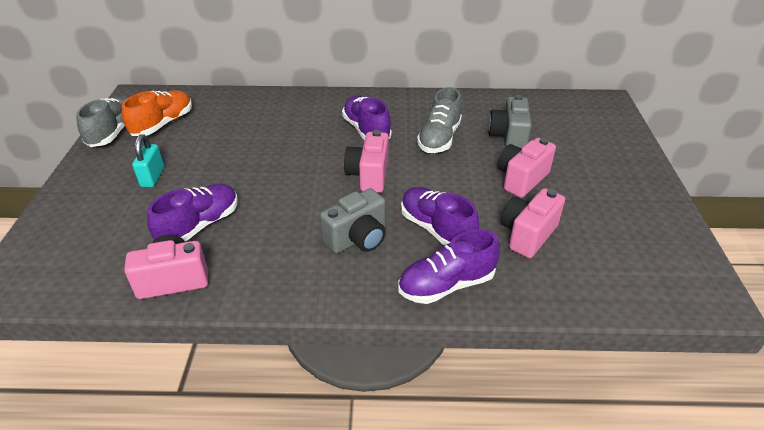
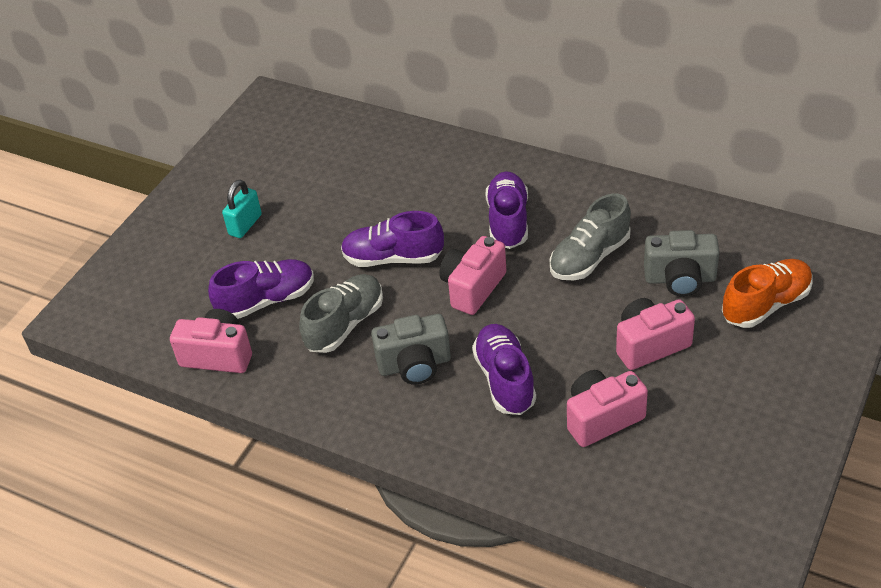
camera: 30 degrees right, 5 degrees up
grey shoe [76,96,129,147] -> grey shoe moved to [299,274,383,353]
orange shoe [122,90,192,136] -> orange shoe moved to [722,259,813,328]
purple shoe [398,229,500,304] -> purple shoe moved to [341,211,444,267]
grey camera [488,95,532,148] -> grey camera turned 120 degrees counterclockwise [644,230,720,297]

